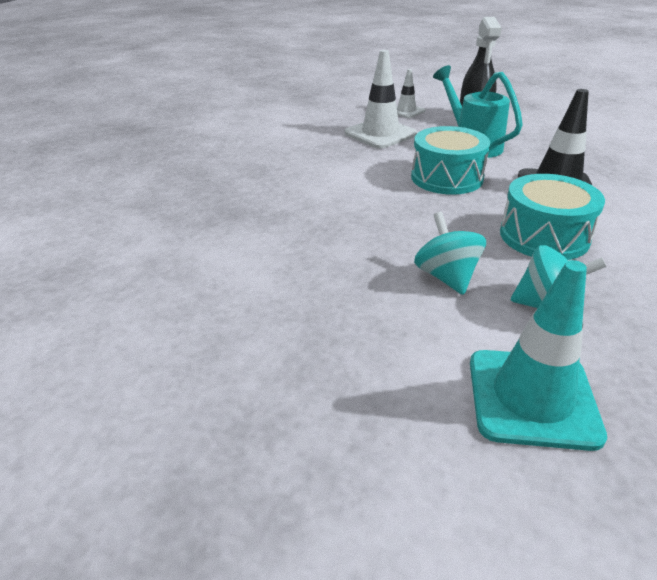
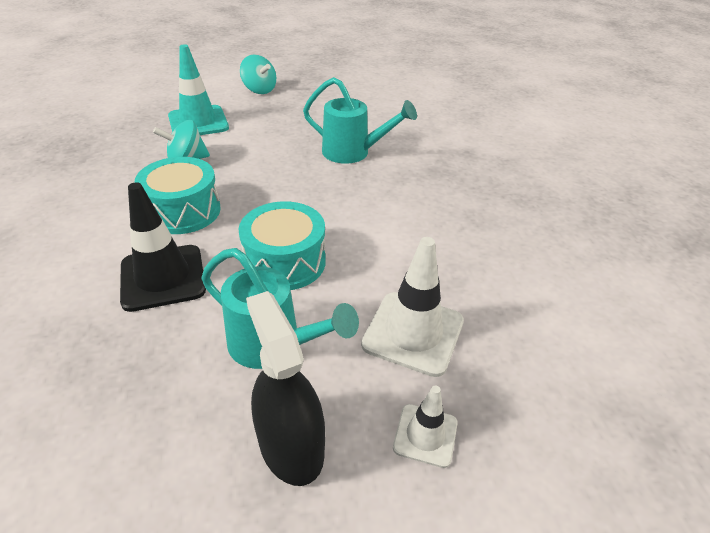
camera: 150 degrees right, 5 degrees up
turquoise spinning top [414,212,486,295] -> turquoise spinning top moved to [240,55,276,94]
none -> turquoise watering can [303,77,417,164]

